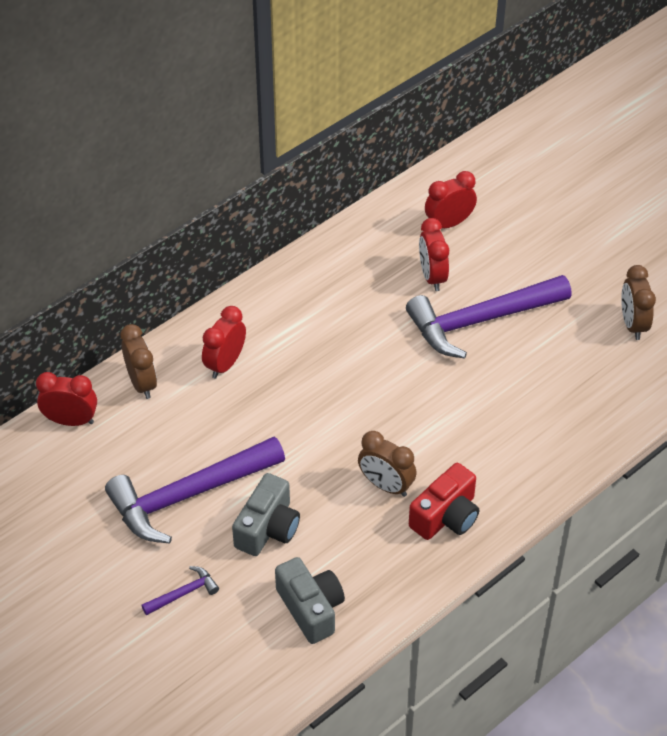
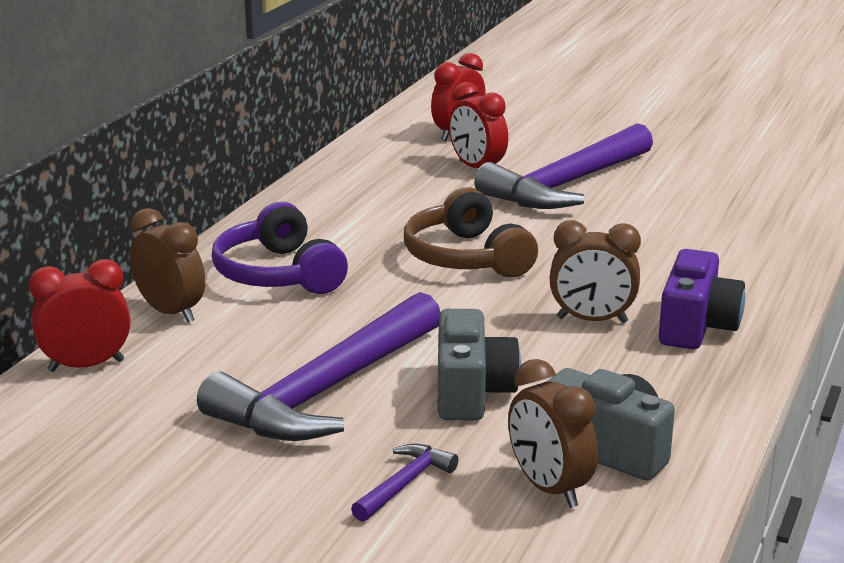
camera: 25 degrees left, 25 degrees down
red clock [202,306,246,378] -> purple headphones [211,202,348,294]
red camera [409,463,479,540] -> purple camera [659,249,745,349]
brown clock [621,265,656,340] -> brown clock moved to [508,359,598,508]
none -> brown headphones [404,187,538,278]

